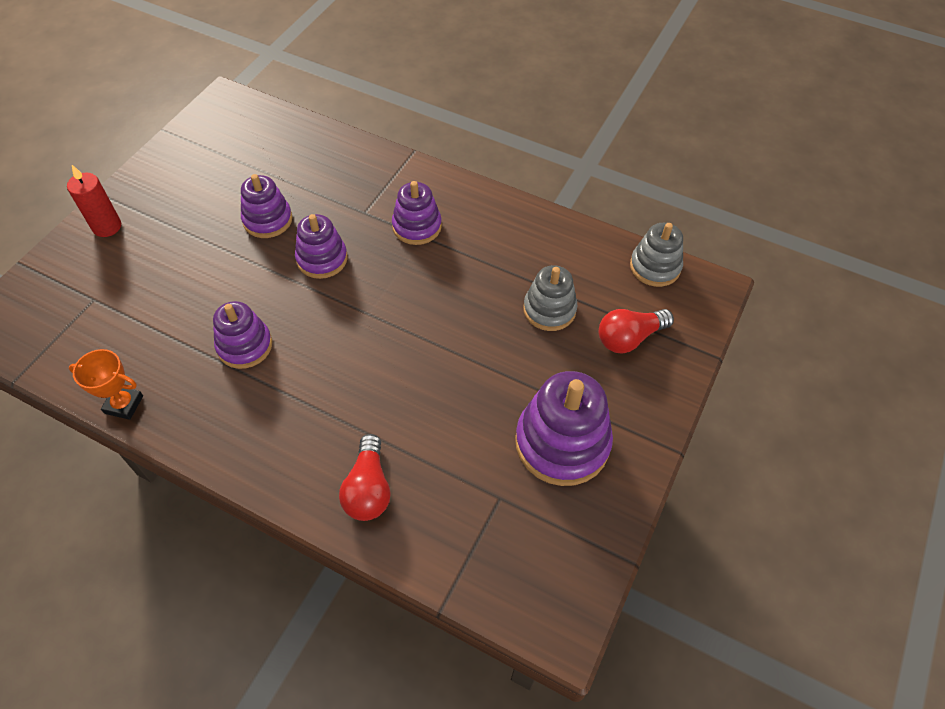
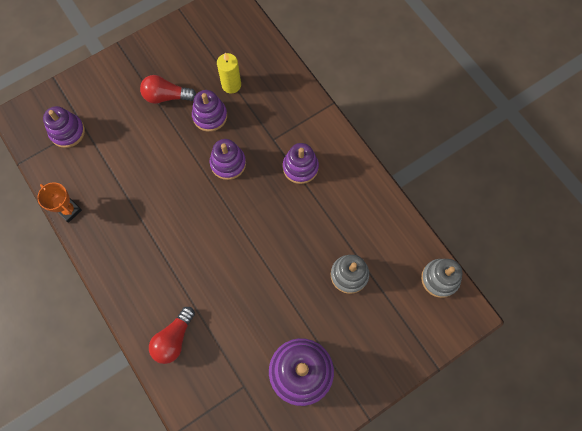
camera: 30 degrees right, 15 degrees up
red candle [67,165,121,237] -> none
purple stacking toy [213,301,272,369] -> purple stacking toy moved to [43,106,85,148]
red light bulb [599,309,674,353] -> red light bulb moved to [140,75,196,104]
none -> yellow candle [217,52,241,93]

